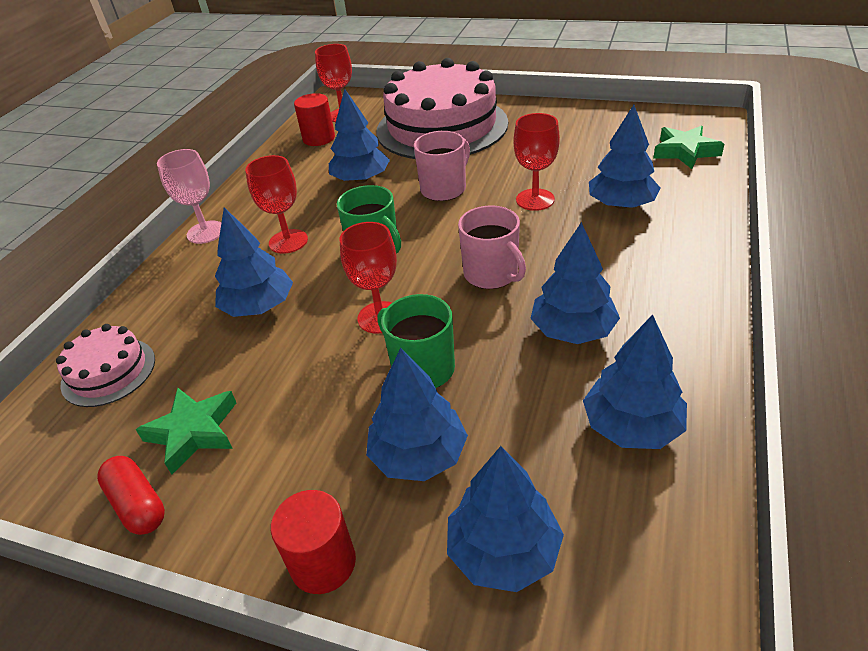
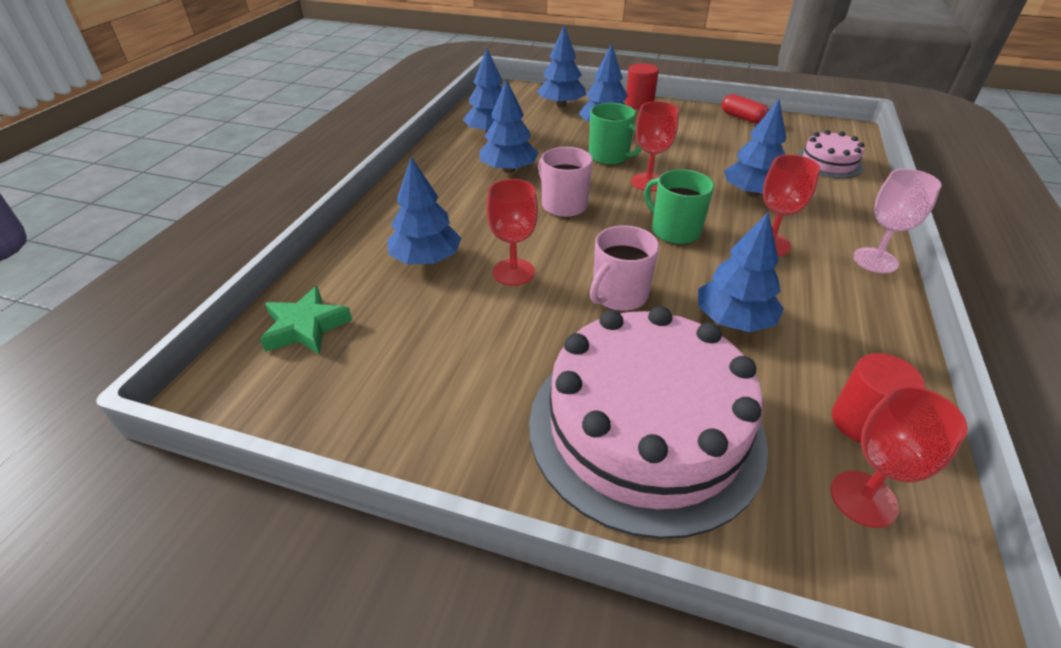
camera: 175 degrees right, 0 degrees up
green star [135,388,236,475] -> none

